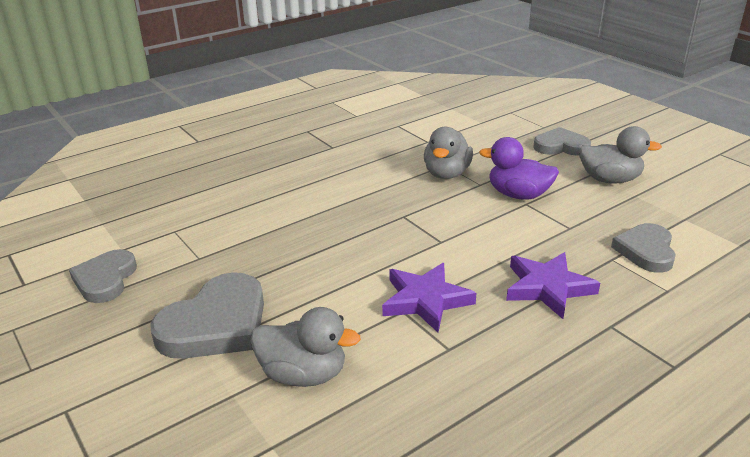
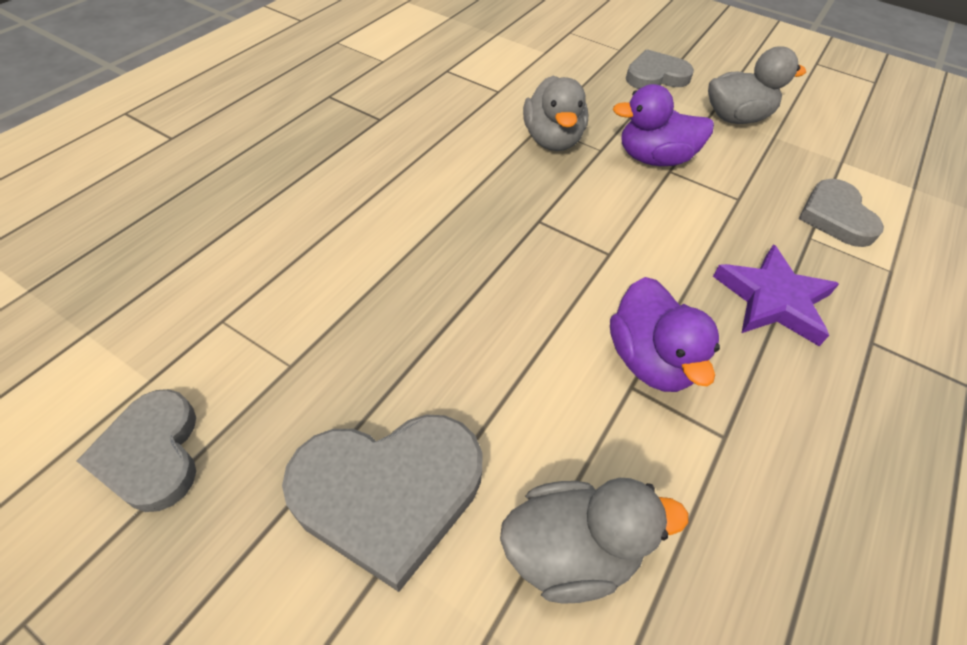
camera: 25 degrees left, 20 degrees up
grey heart [150,272,264,359] -> grey heart turned 60 degrees clockwise [282,415,482,592]
purple star [382,263,476,332] -> purple duck [610,277,720,392]

